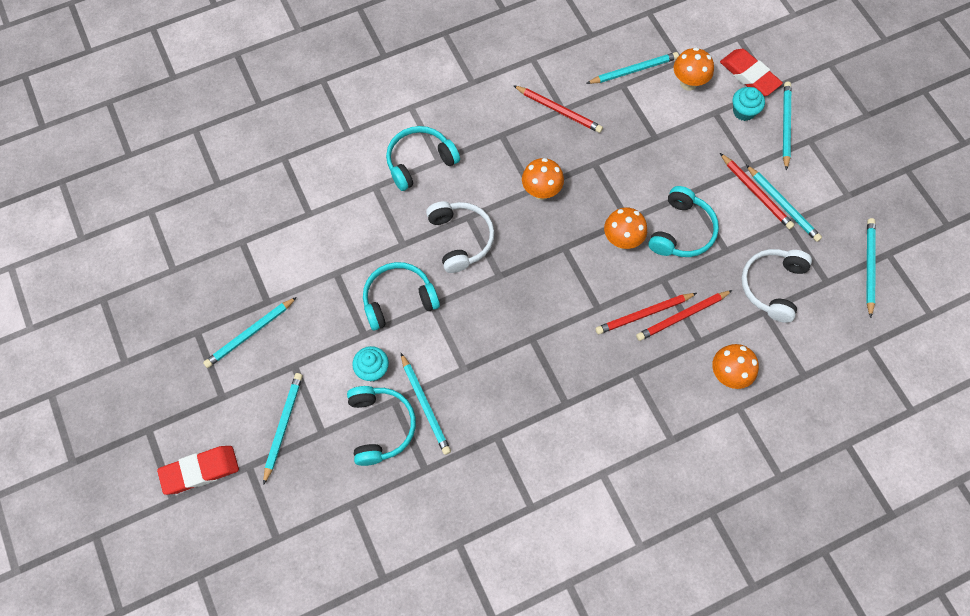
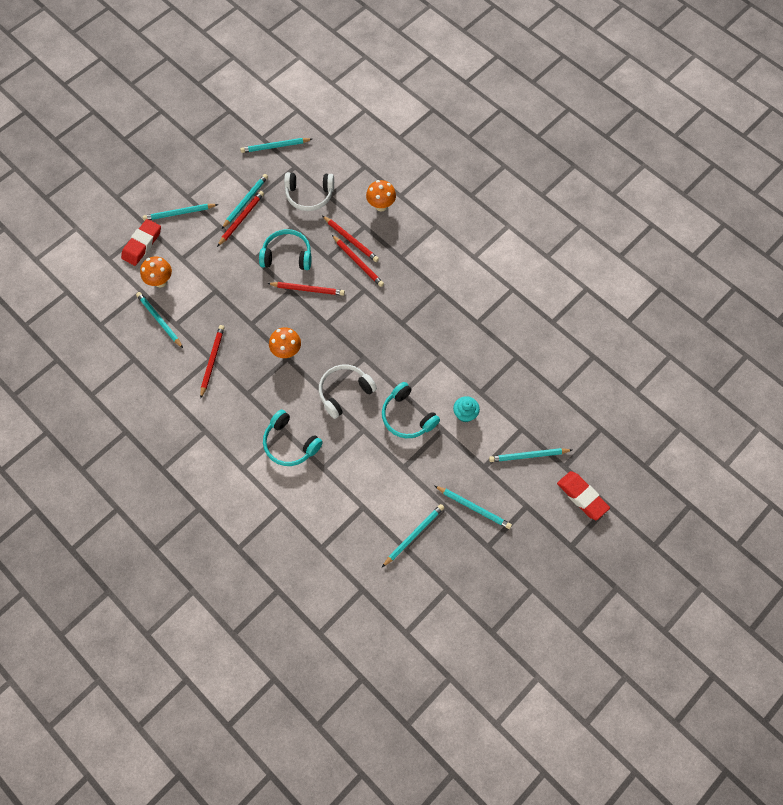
camera: 110 degrees left, 0 degrees up
turquoise headphones [347,386,416,466] -> none
turquoise pencil [401,353,451,455] -> turquoise pencil moved to [382,504,444,567]
orange mushroom [604,207,647,249] -> red pencil [267,282,345,296]
turquoise cupcake [733,87,765,121] -> none

